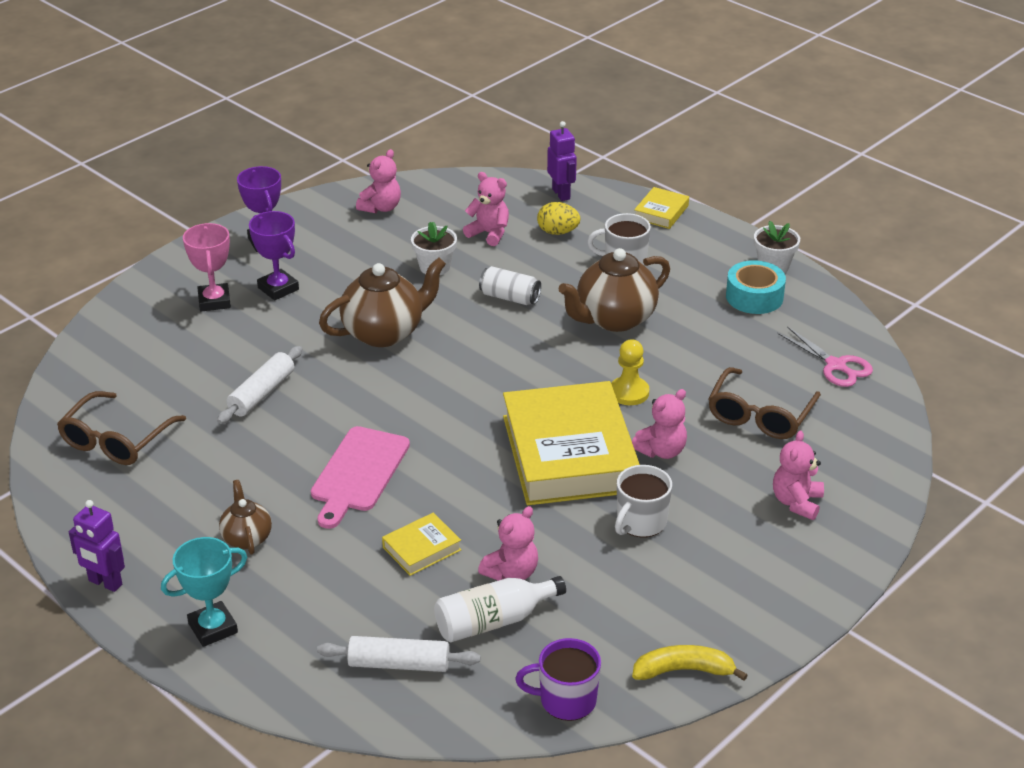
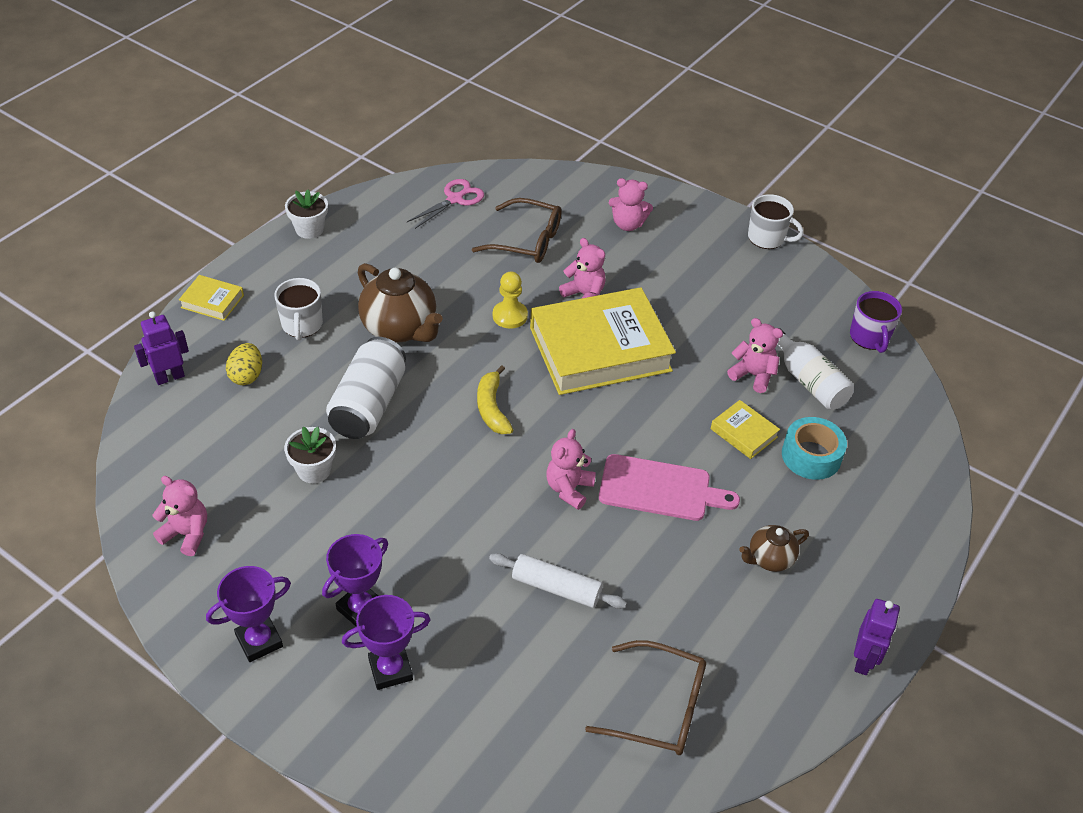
camera: 100 degrees left, 10 degrees up
turquoise trophy [161,537,247,647] -> none
pink trophy [183,223,231,311] -> purple trophy [342,595,431,690]
white rolling pin [317,636,481,672] -> none
brown teapot [319,258,446,347] -> none
pink teddy bear [463,172,509,246] -> pink teddy bear moved to [546,429,596,510]
white can [479,266,541,305] -> white can [326,337,406,439], size x1.74
white mug [615,465,672,537] -> white mug moved to [748,194,804,249]
yellow banana [632,645,748,681] -> yellow banana moved to [477,365,513,434]
turquoise tape [726,260,786,314] -> turquoise tape moved to [782,417,847,480]

